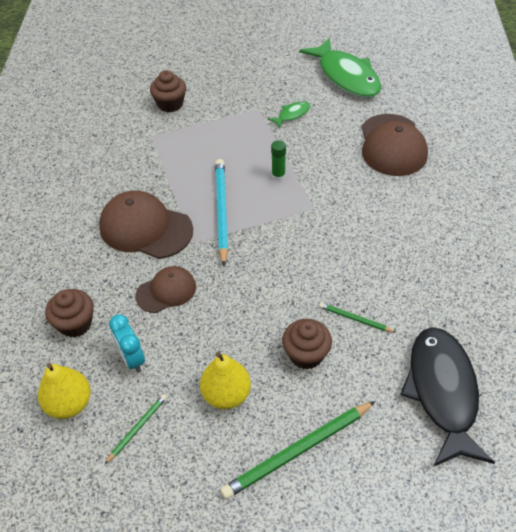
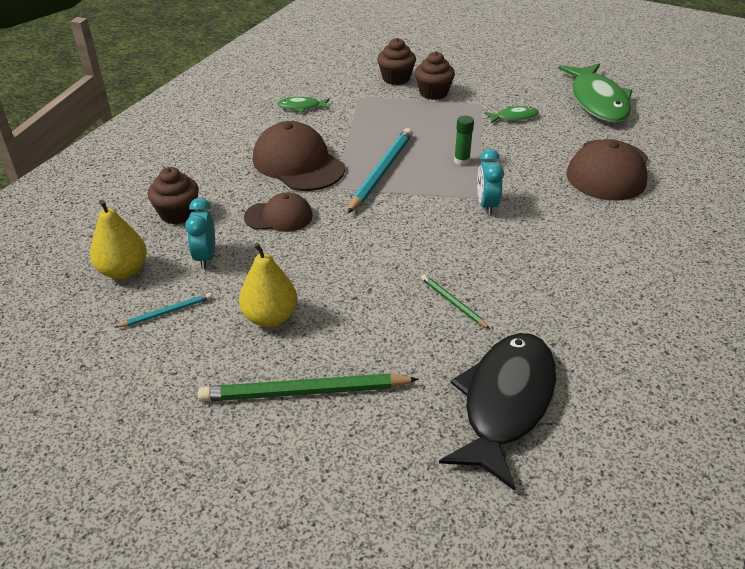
camera: 25 degrees right, 10 degrees down
green pencil [105,394,167,464] -> turquoise pencil [114,293,212,328]
brown cupcake [282,319,332,370] -> brown cupcake moved to [415,52,455,100]
none -> green fish [277,97,330,112]
none -> turquoise clock [477,149,504,215]

